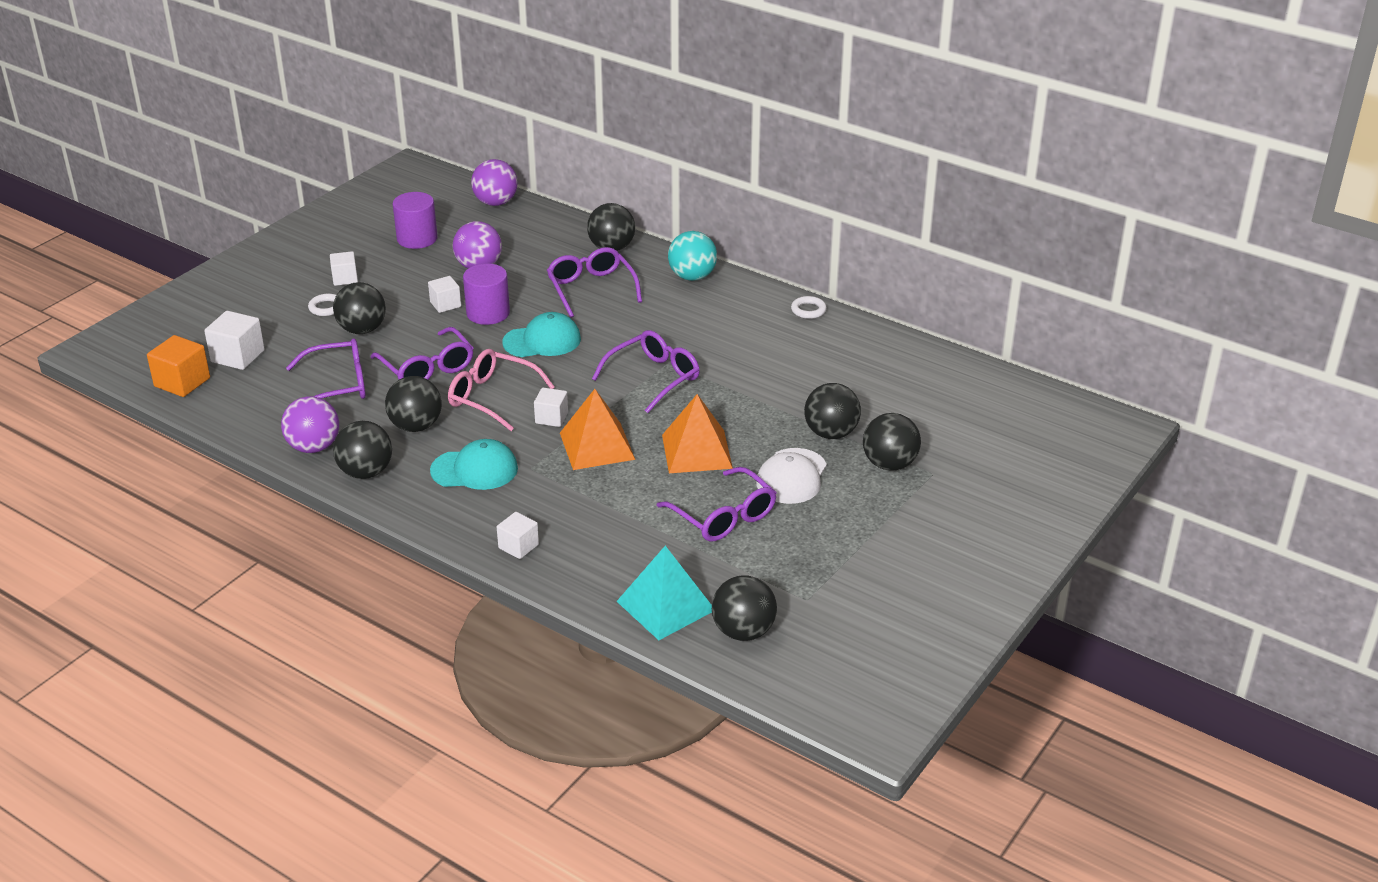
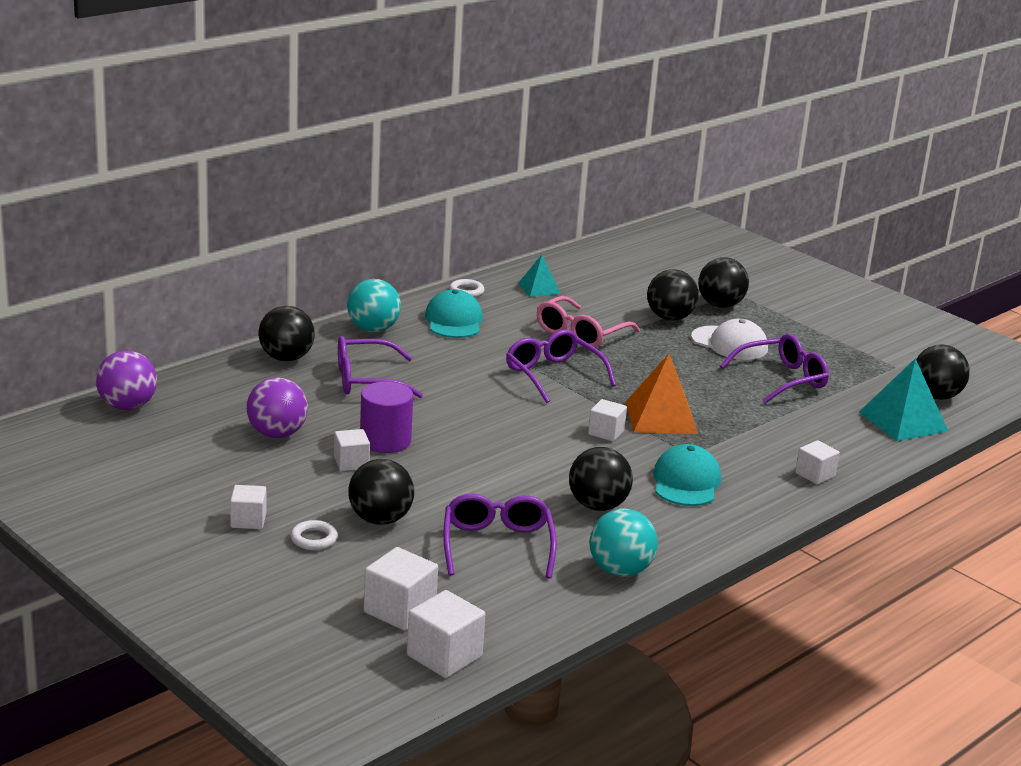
camera: 80 degrees left, 10 degrees down
orange cube [147,335,210,397] -> white cube [407,590,485,678]
purple ball [281,396,339,453] -> turquoise ball [589,509,658,577]
black ball [333,421,392,479] -> none
purple glasses [371,327,473,380] -> none
purple cylinder [393,192,438,249] -> none
pink glasses [448,349,555,431] -> pink glasses moved to [537,296,640,348]
turquoise cap [502,312,581,357] -> turquoise cap moved to [425,289,483,338]
orange pyramid [662,394,733,473] -> none
none -> turquoise pyramid [518,255,561,297]

